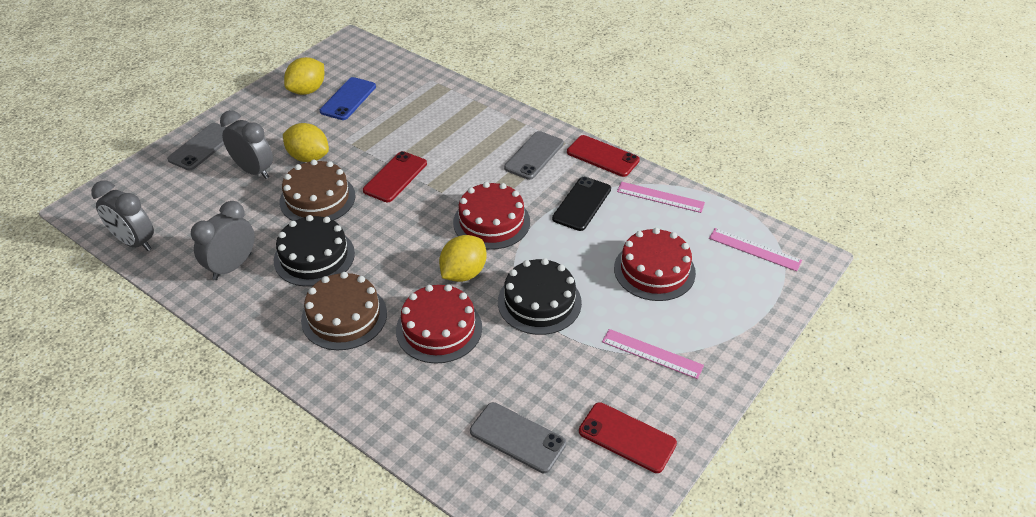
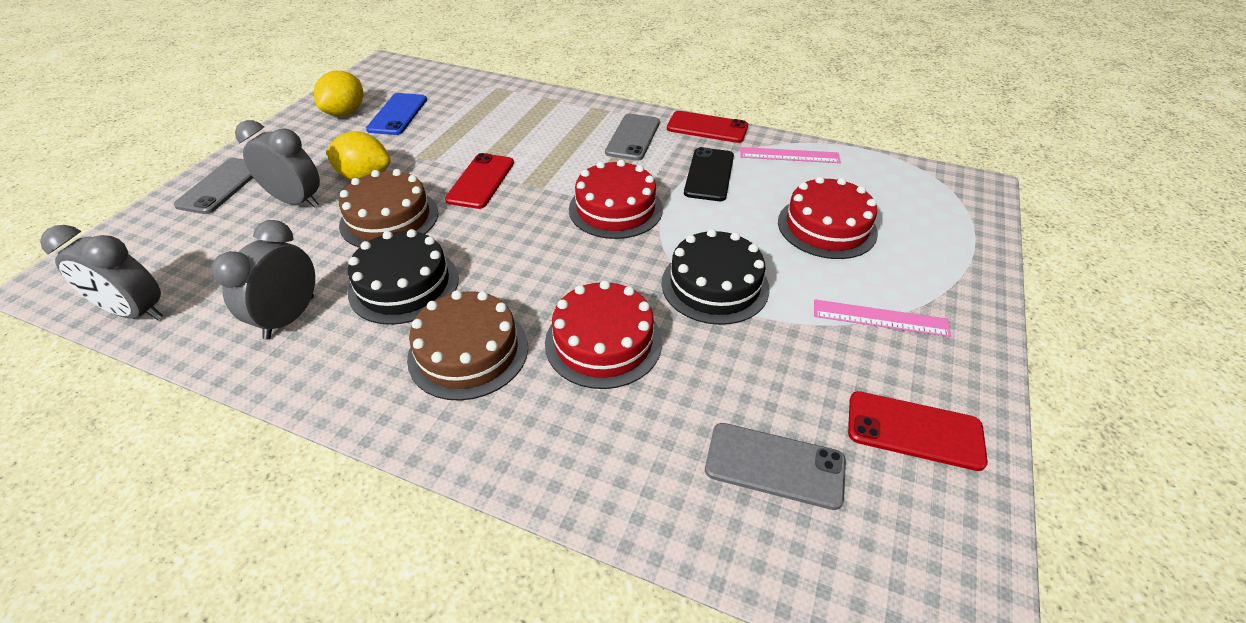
camera: 15 degrees left, 0 degrees up
yellow lemon [439,235,486,282] -> none
pink ruler [709,228,802,271] -> none

